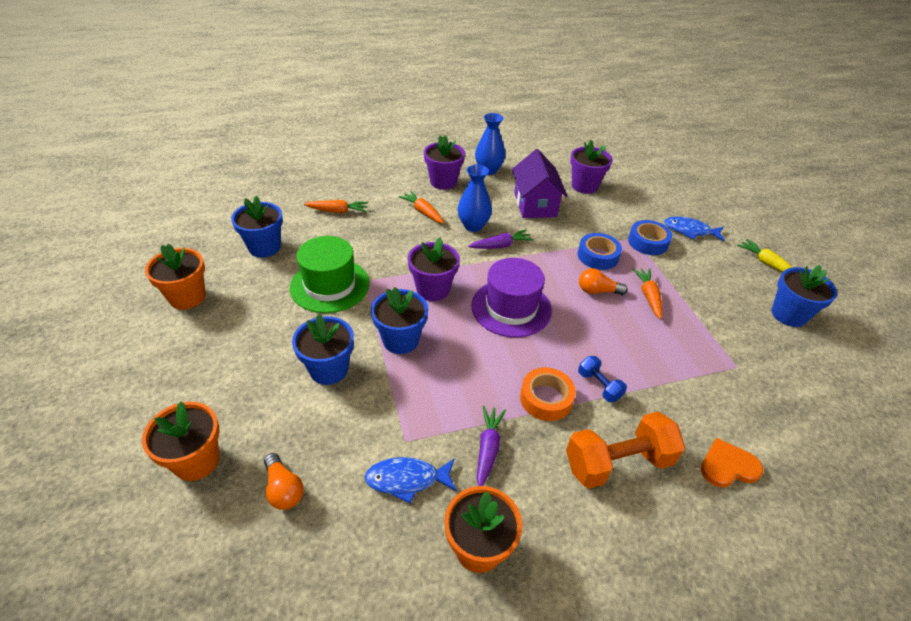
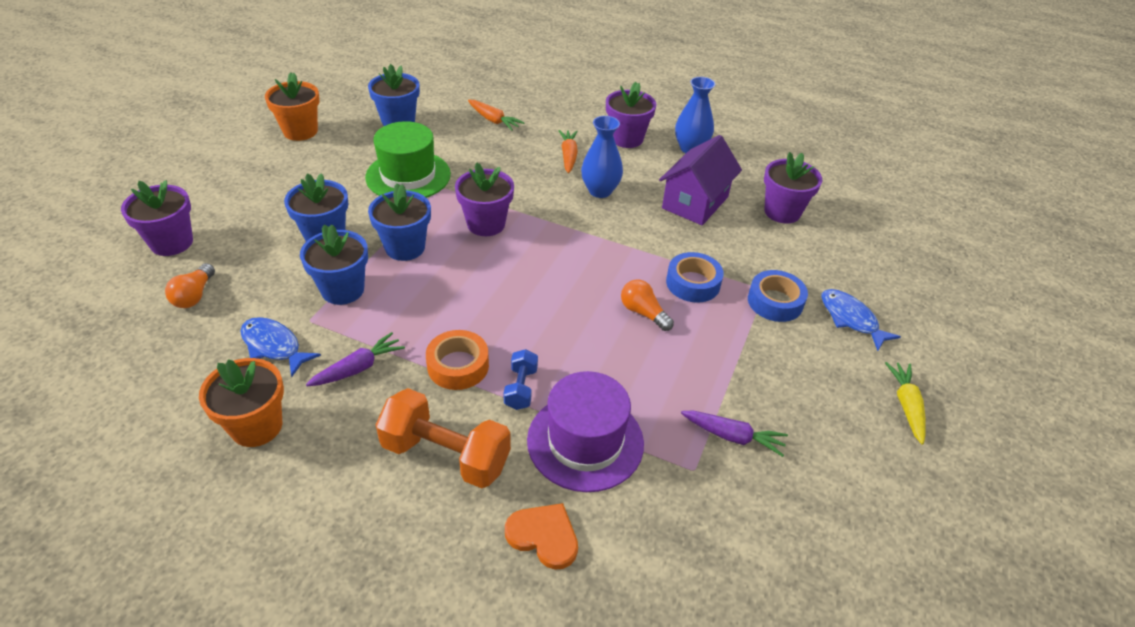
camera: 40 degrees right, 0 degrees up
orange flower pot [142,401,220,481] -> purple flower pot [121,180,193,256]
purple carrot [468,229,533,249] -> purple carrot moved to [681,410,788,457]
purple hat [471,258,552,338] -> purple hat moved to [527,371,644,492]
orange carrot [632,268,662,319] -> none
blue flower pot [771,265,837,327] -> blue flower pot moved to [300,224,368,305]

